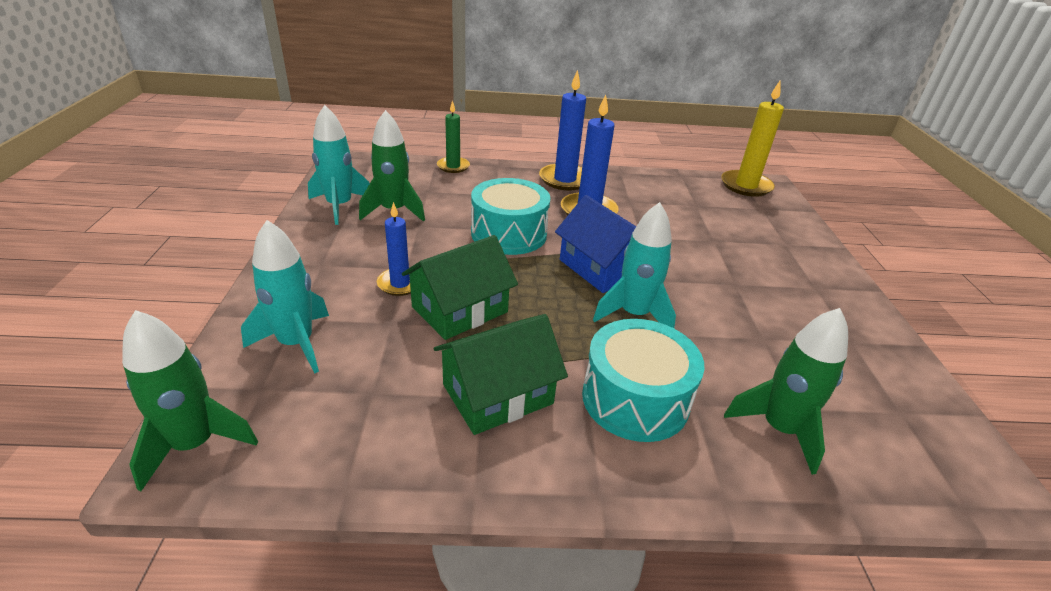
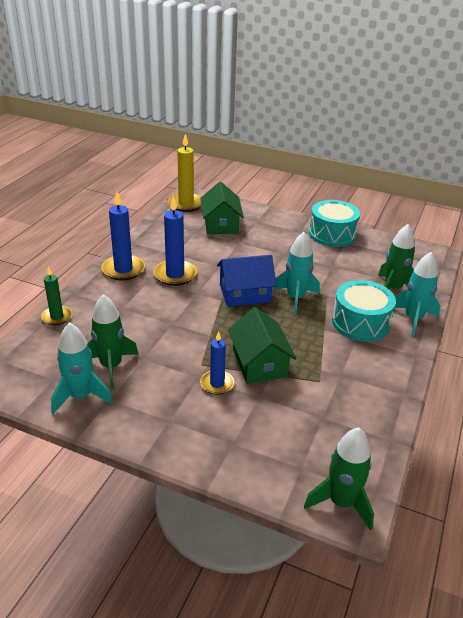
camera: 65 degrees left, 0 degrees up
turquoise rocket [241,220,329,373] -> turquoise rocket moved to [395,252,440,337]
green house [434,314,568,435] -> green house moved to [201,182,244,234]
turquoise drum [471,178,550,255] -> turquoise drum moved to [309,200,360,247]

